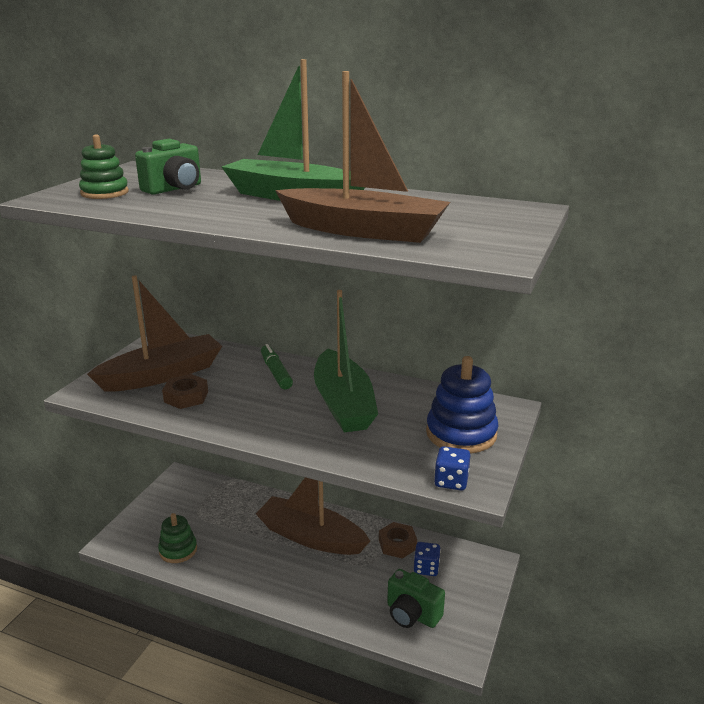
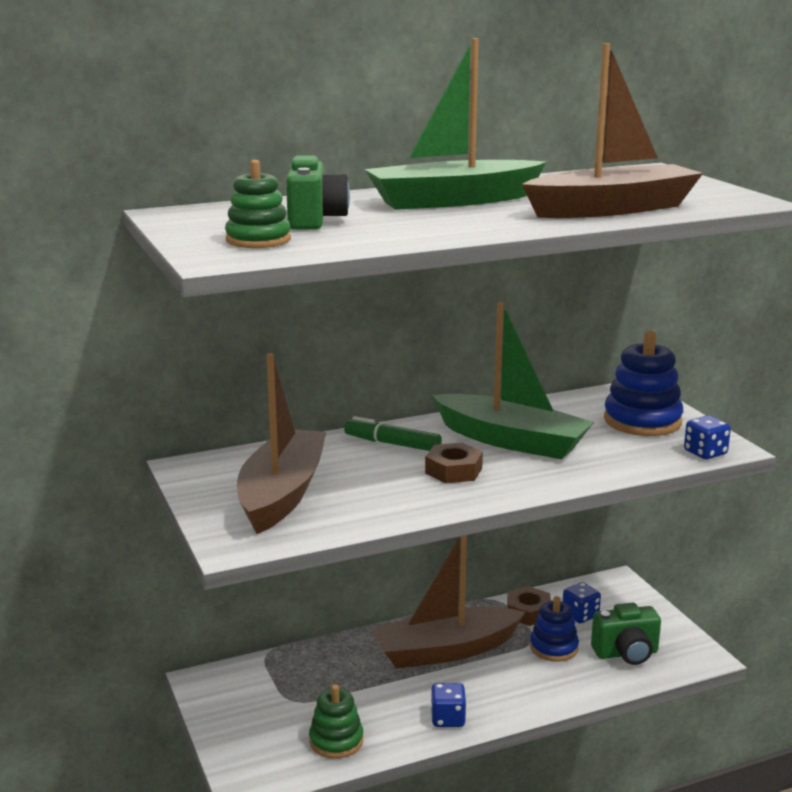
camera: 45 degrees left, 5 degrees down
brown nut [162,374,208,409] -> brown nut moved to [425,443,483,483]
none -> blue dice [431,683,466,727]
none -> blue stacking toy [530,596,579,662]

